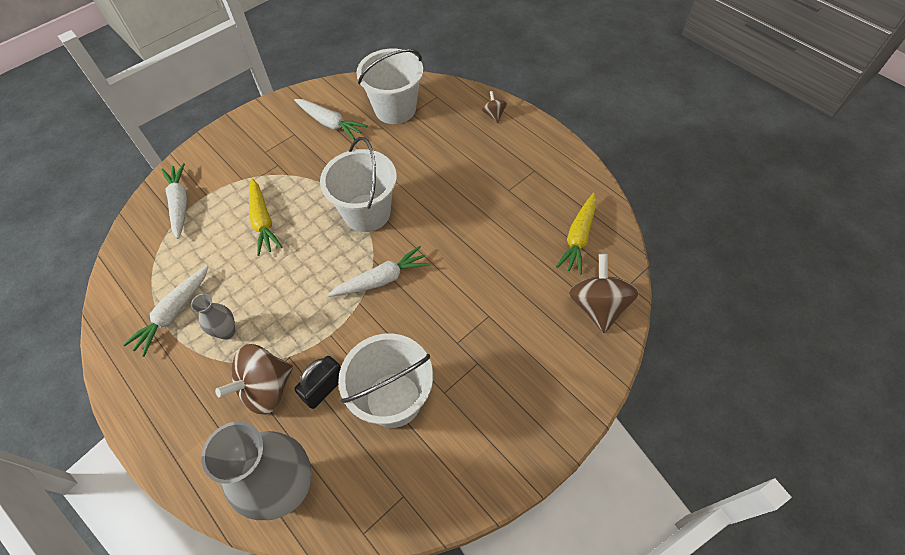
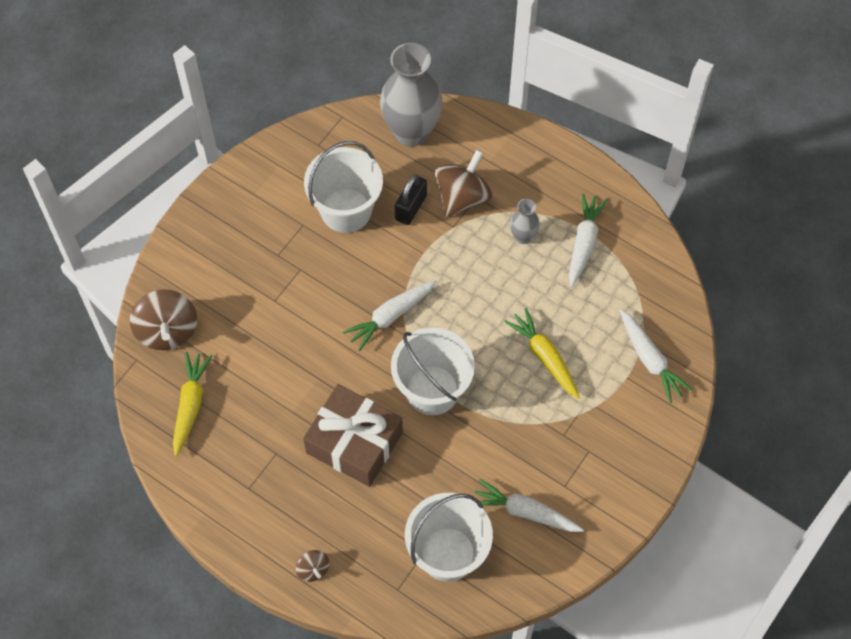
camera: 165 degrees right, 5 degrees up
none -> brown gift [303,384,403,487]

